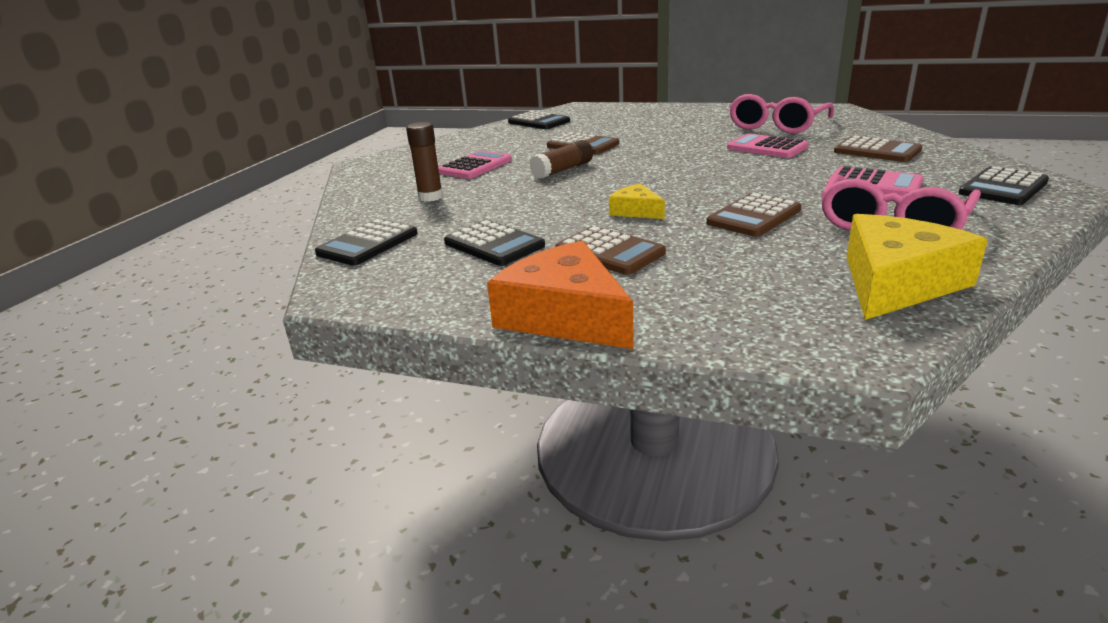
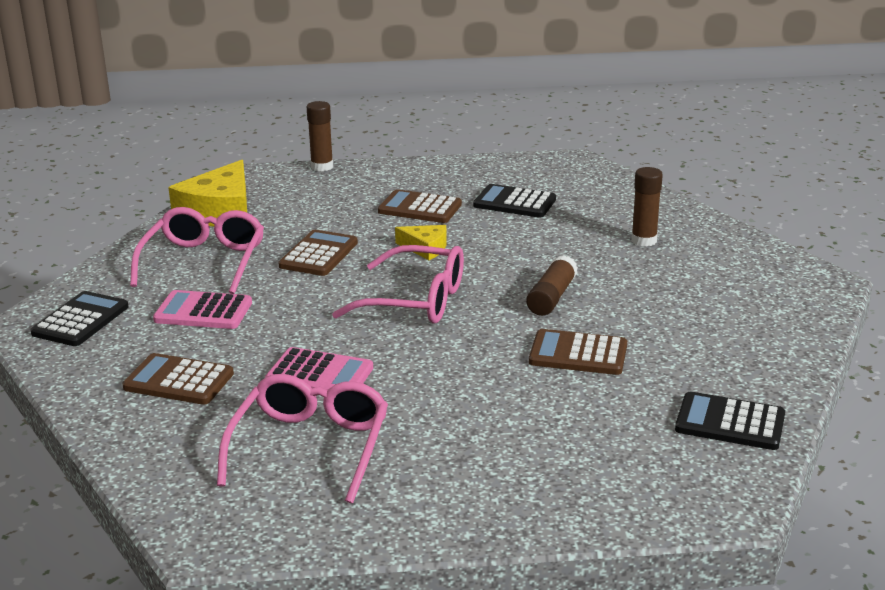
camera: 155 degrees right, 0 degrees up
black calculator [315,219,418,266] -> none
pink calculator [438,150,512,179] -> none
orange cheese [487,241,634,349] -> none
none -> brown glue stick [307,101,333,171]
none -> pink glasses [332,245,464,324]

